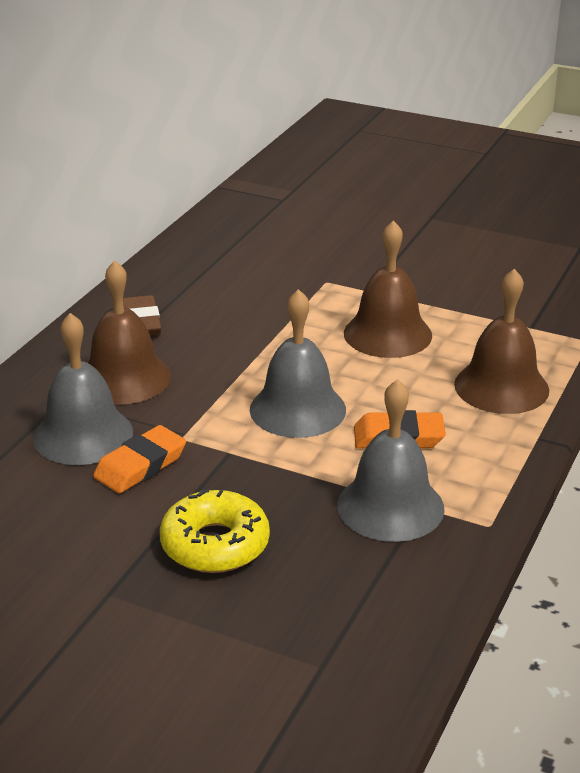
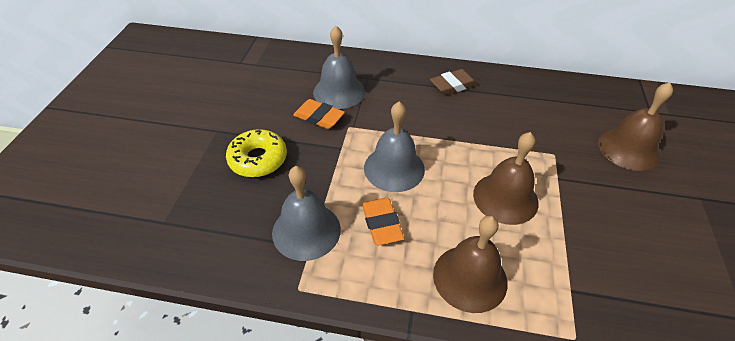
camera: 75 degrees right, 15 degrees up
brown bell [88,260,171,404] -> brown bell moved to [598,82,673,171]

